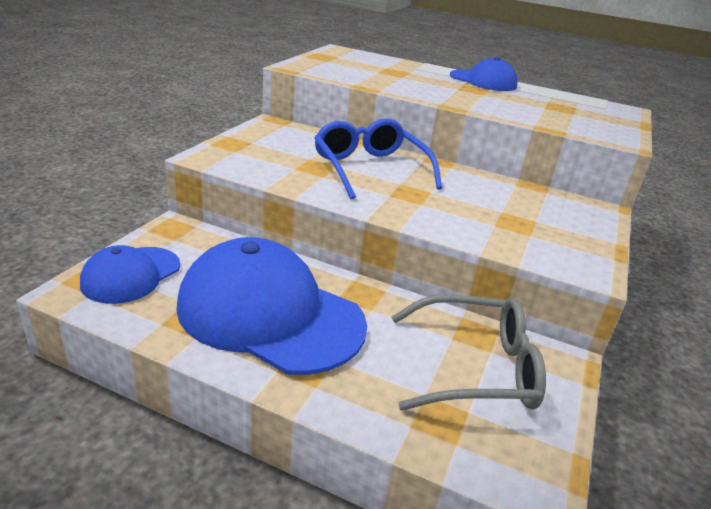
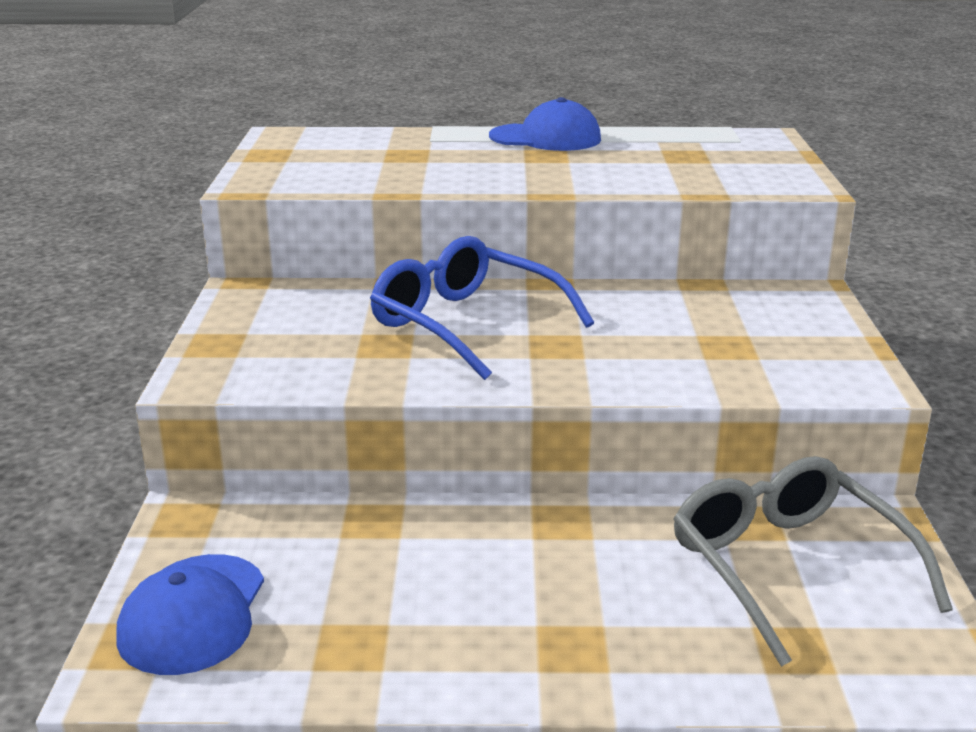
camera: 20 degrees left, 5 degrees down
blue cap [176,237,367,375] -> none
grey glasses [391,294,546,411] -> grey glasses turned 90 degrees counterclockwise [673,456,953,667]

